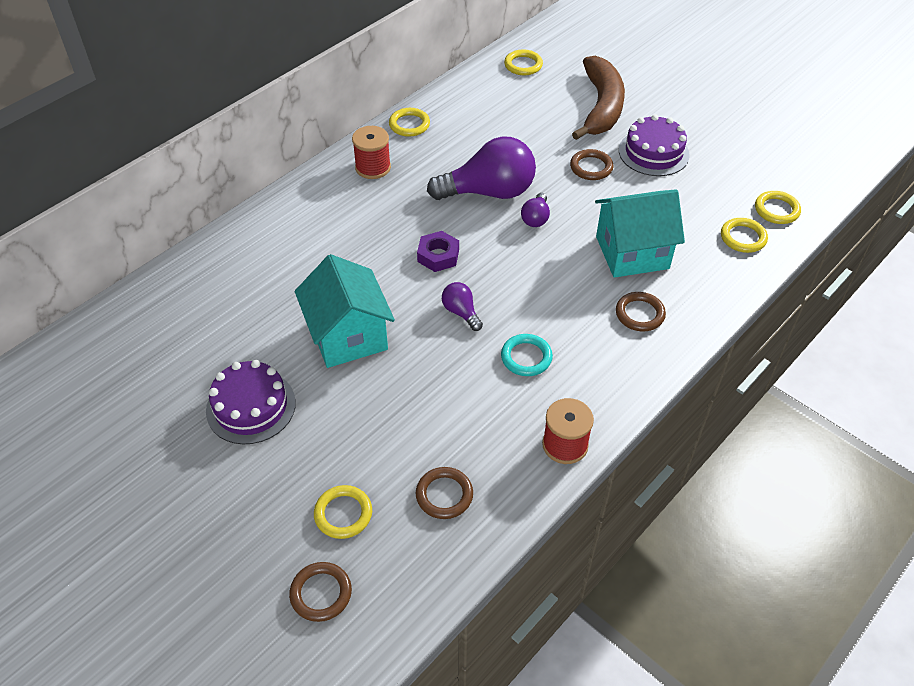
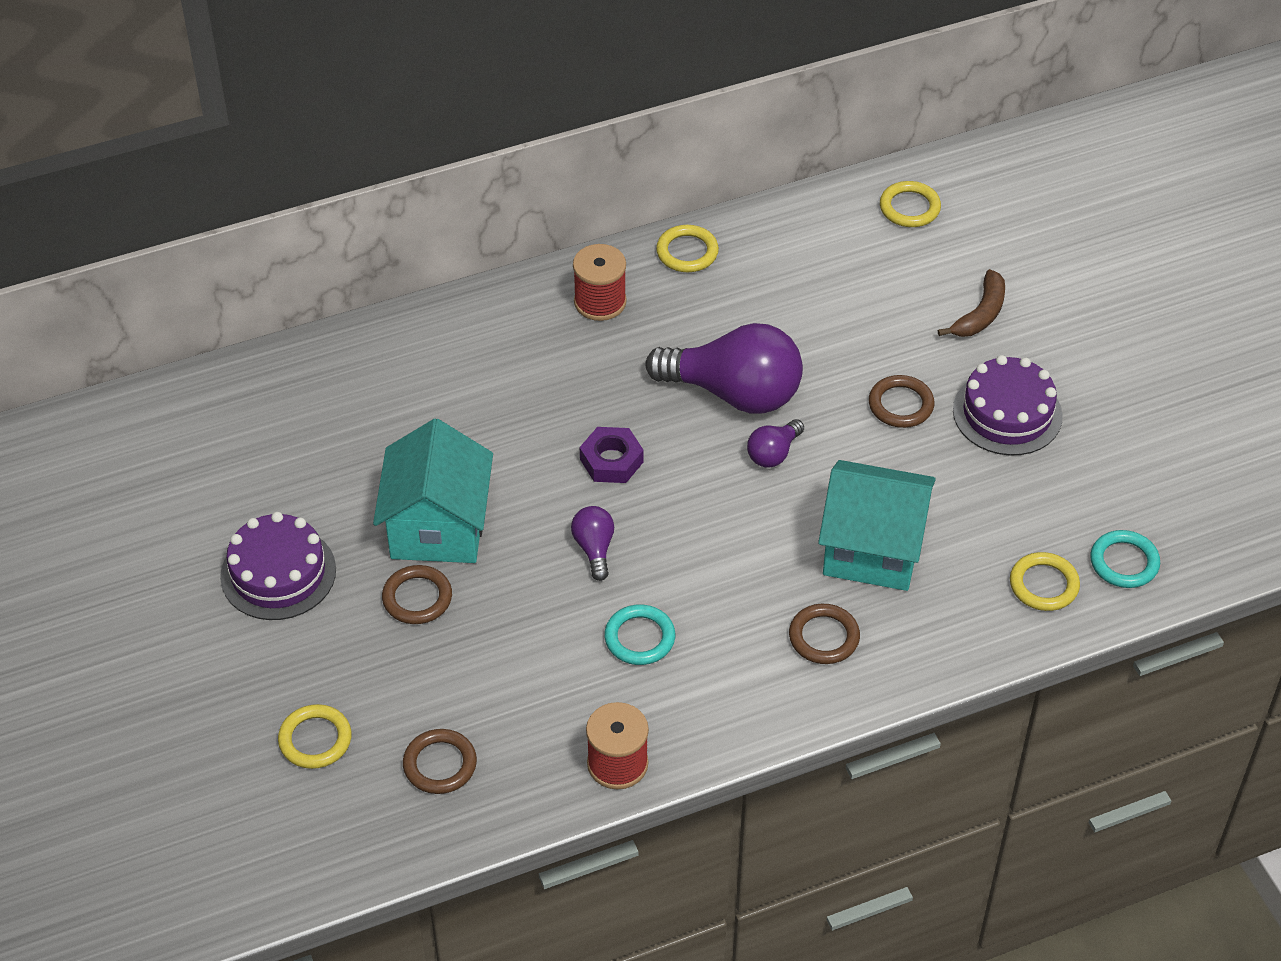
camera: 25 degrees right, 0 degrees up
brown ring [289,562,352,622] -> brown ring moved to [382,565,452,624]
brown banana [572,56,625,140] -> brown banana [938,269,1005,337], size x0.52
yellow ring [755,191,801,224] -> turquoise ring [1090,530,1160,588]

